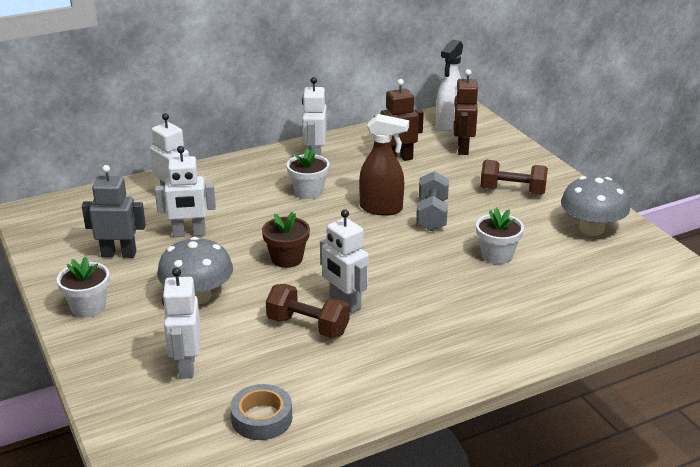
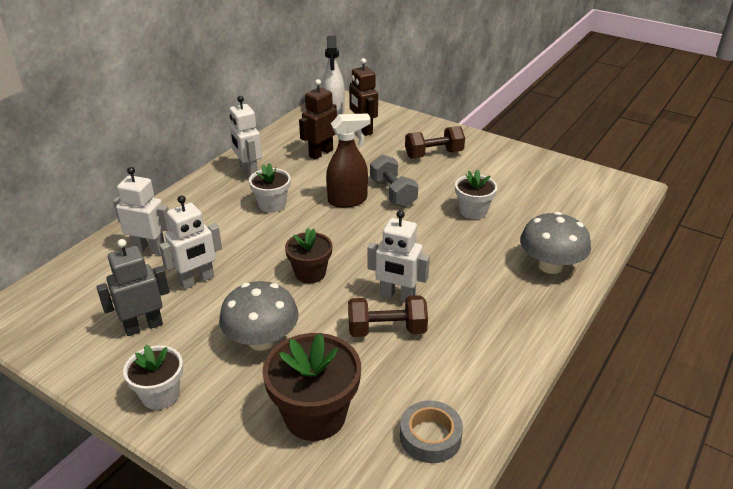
camera: 30 degrees left, 5 degrees up
white robot [162,267,201,379] -> brown flower pot [262,333,361,441]
grey mushroom [561,176,630,236] -> grey mushroom moved to [520,212,591,274]

